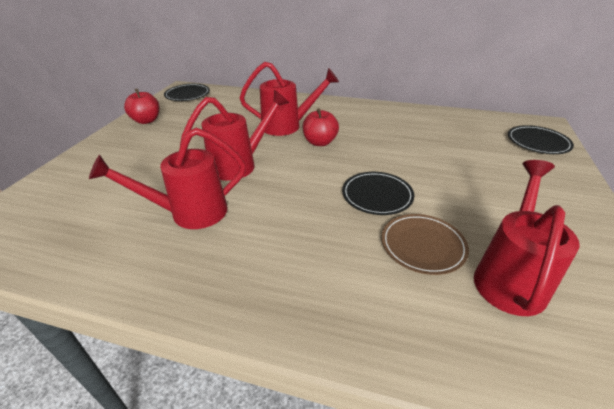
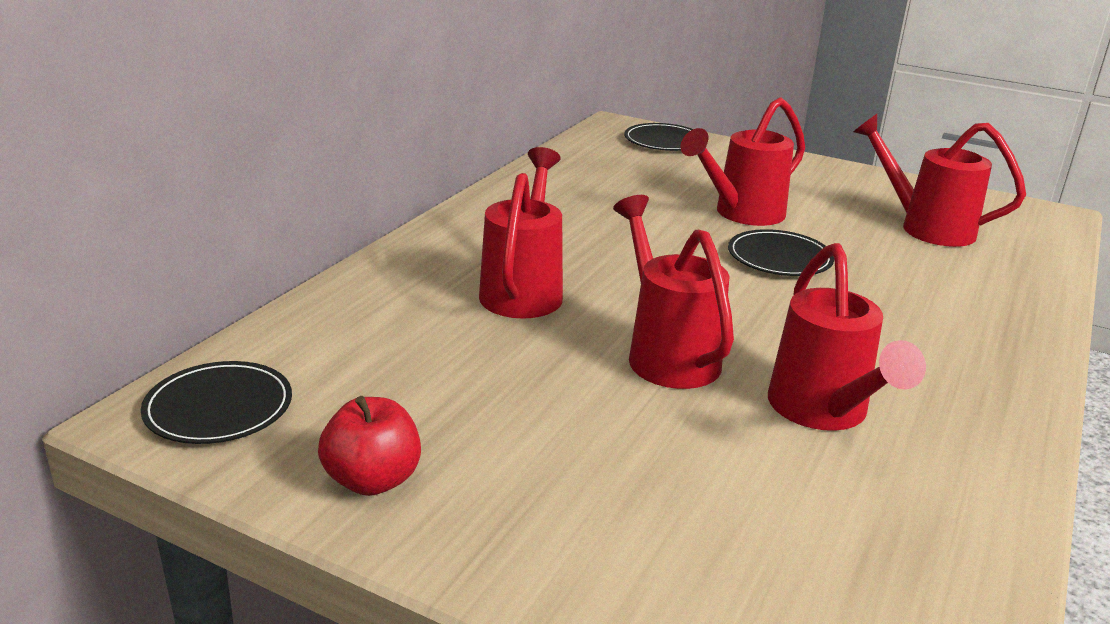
camera: 80 degrees left, 10 degrees down
red apple [303,108,339,146] -> none
brown plate [381,214,469,275] -> none
none -> red watering can [680,97,805,226]

